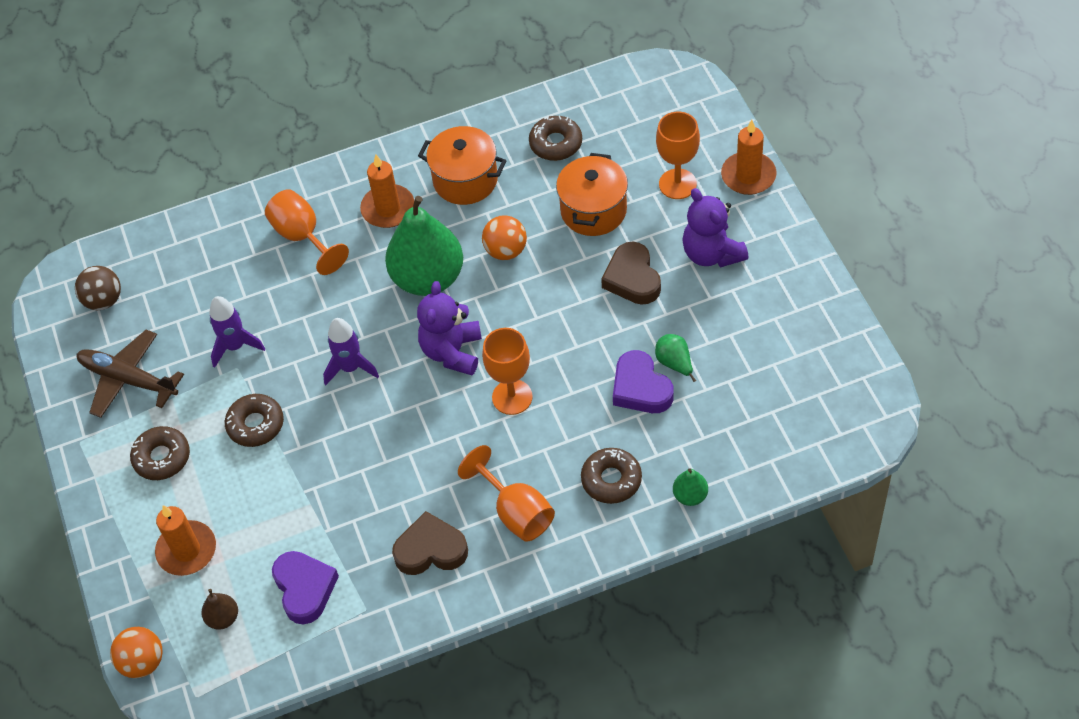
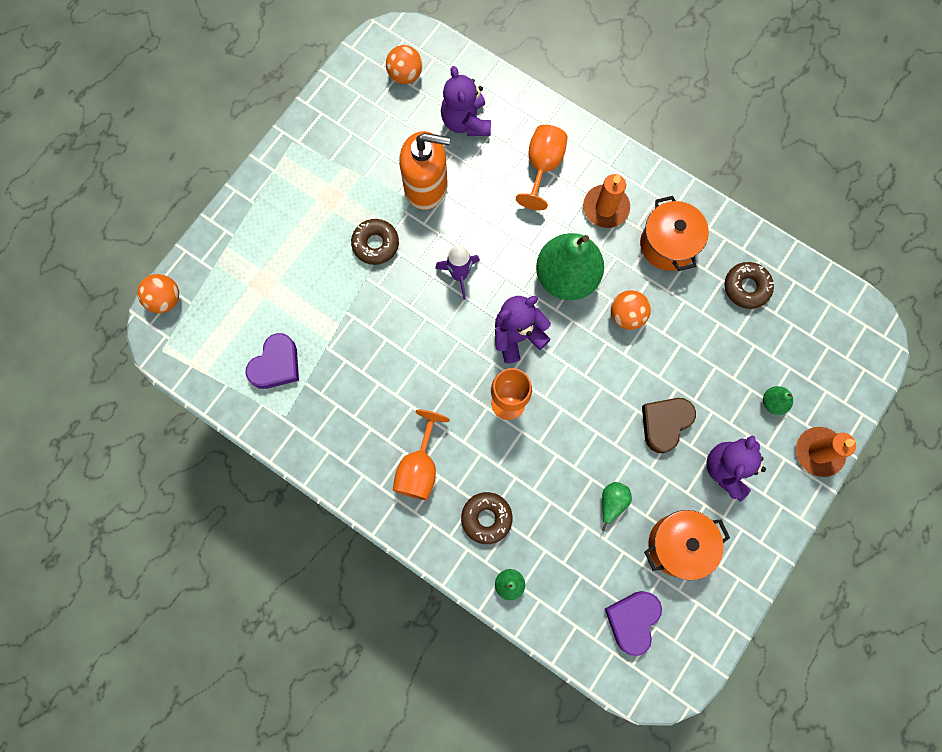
camera: 50 degrees right, 20 degrees up
brown ball [75,266,121,310] -> orange ball [386,45,422,84]
brown plane [76,330,184,418] -> none
brown donut [130,426,190,480] -> none
orange candle [155,505,216,576] -> none
brown pear [201,589,238,630] -> none
purple rocket [210,296,265,368] -> orange soap dispenser [399,131,450,210]
brown heart [392,511,468,575] -> none
orange pot [556,153,628,236] -> orange pot moved to [644,510,730,580]
purple heart [613,350,674,413] -> purple heart moved to [605,591,662,656]
orange goblet [656,111,700,199] -> green pear [763,386,793,415]
none -> purple teddy bear [441,66,491,136]

